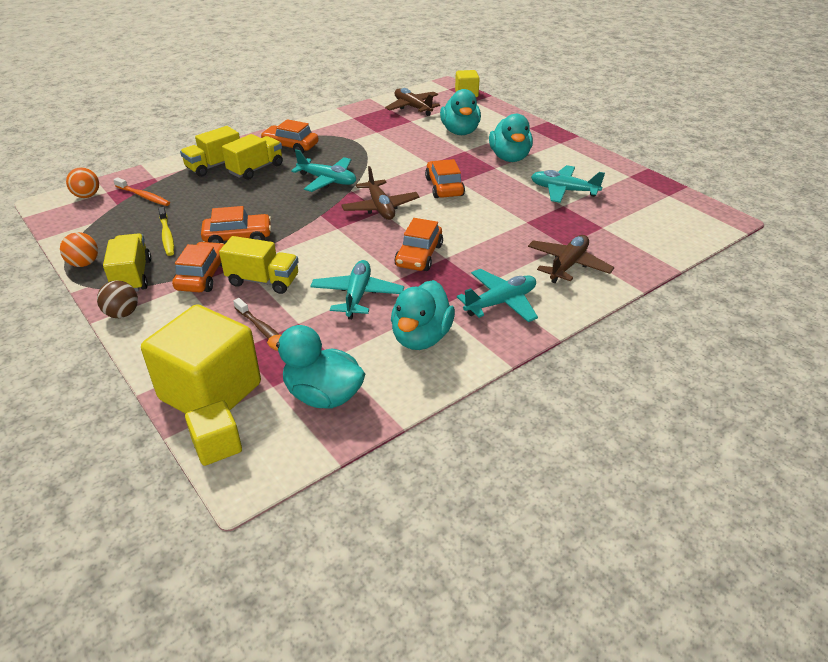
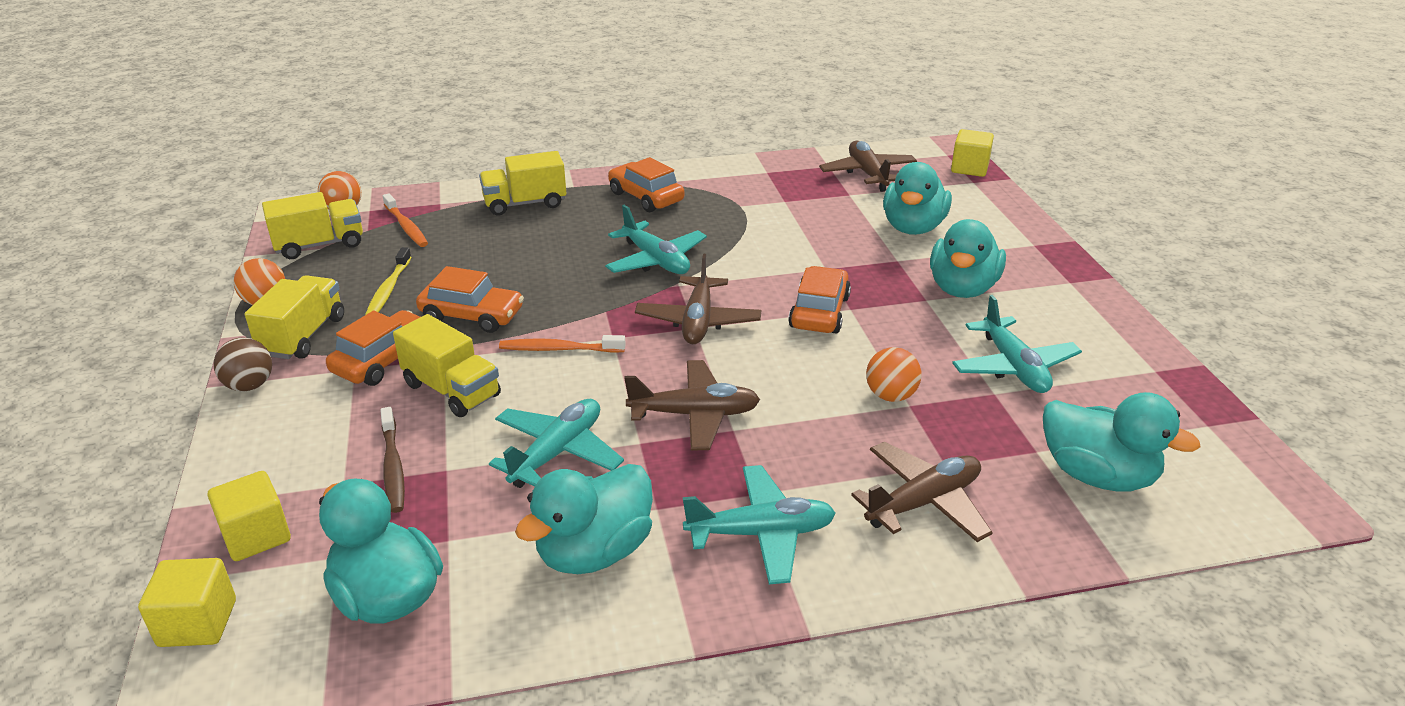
camera: 25 degrees right, 5 degrees down
yellow cube [141,304,261,414] -> yellow cube [208,471,291,561], size x0.50
yellow truck [222,134,283,180] -> yellow truck moved to [262,192,363,259]
orange car [394,218,443,271] -> brown plane [624,360,760,451]
turquoise plane [531,165,605,203] -> turquoise plane turned 150 degrees counterclockwise [952,295,1082,393]
none -> orange toothbrush [499,335,626,353]
none -> orange ball [866,347,922,402]
none -> turquoise duck [1043,392,1201,492]

